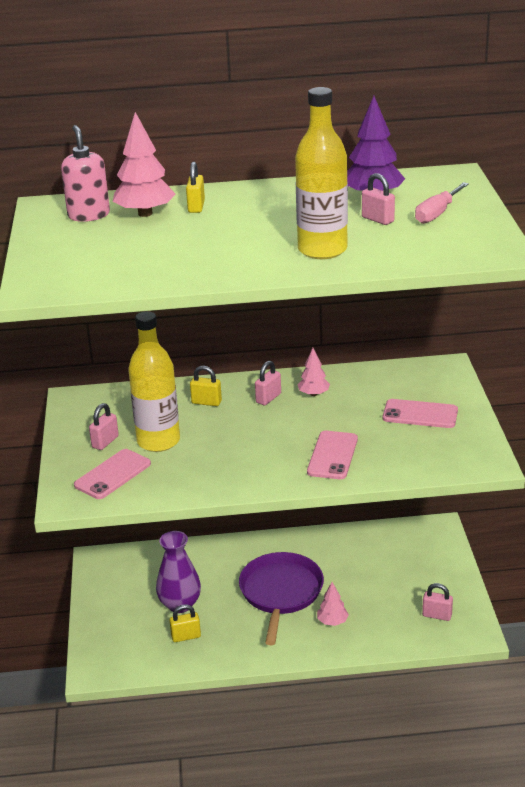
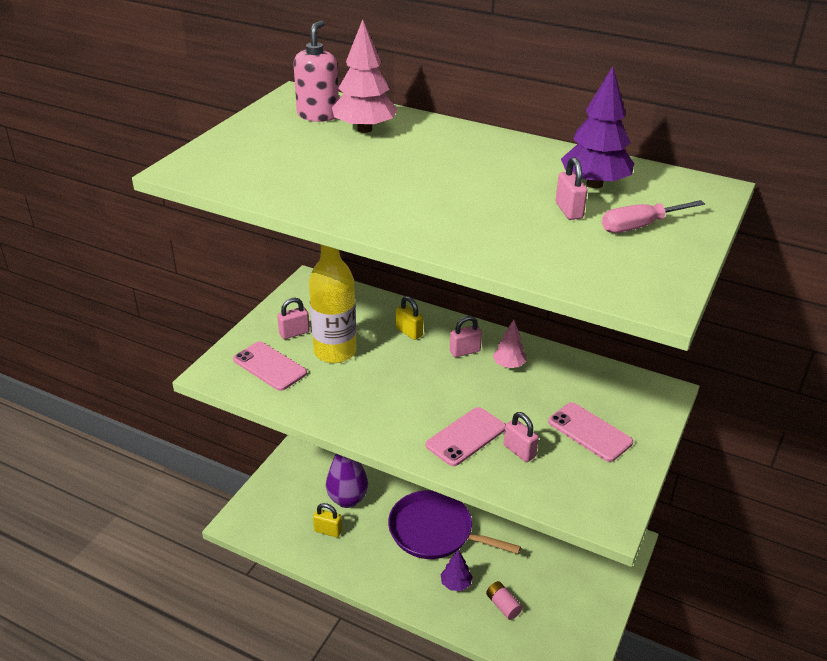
camera: 30 degrees right, 5 degrees up
pink phone [74,449,151,499] -> pink phone turned 60 degrees clockwise [233,341,307,391]
yellow padlock [186,162,205,213] -> none
purple pan [239,552,324,645] -> purple pan turned 105 degrees counterclockwise [388,490,521,559]
yellow bottle [295,87,348,259] -> none
pink tree [317,582,349,626] -> purple tree [441,549,472,591]
pink padlock [422,583,453,621] -> pink padlock moved to [504,412,539,462]
none -> pink battery [486,581,523,620]

